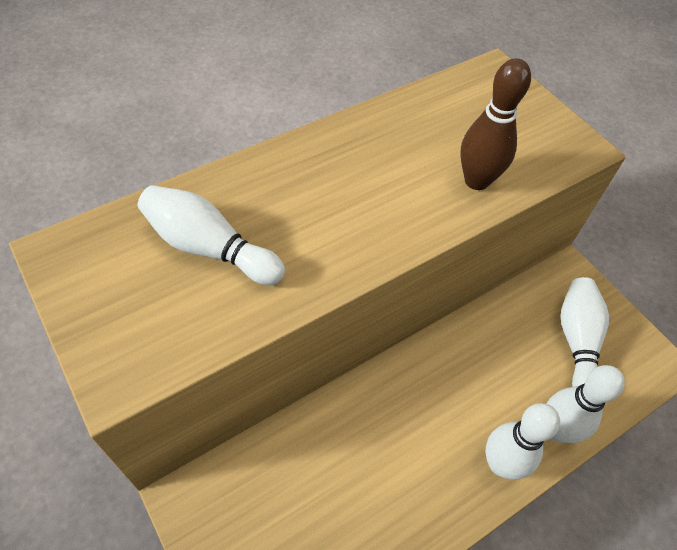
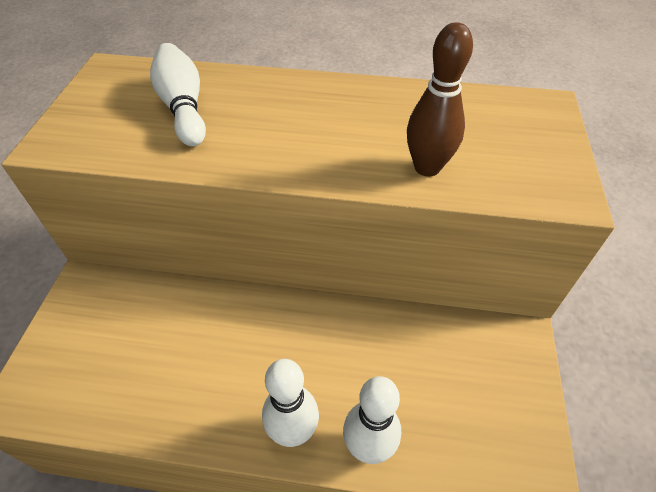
camera: 45 degrees right, 5 degrees down
white bowling pin [560,277,609,387] -> none

